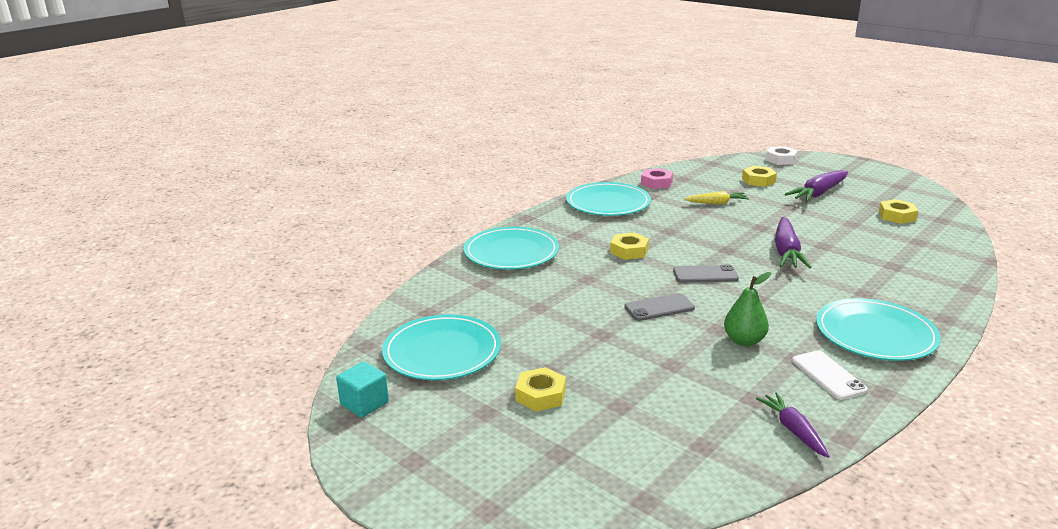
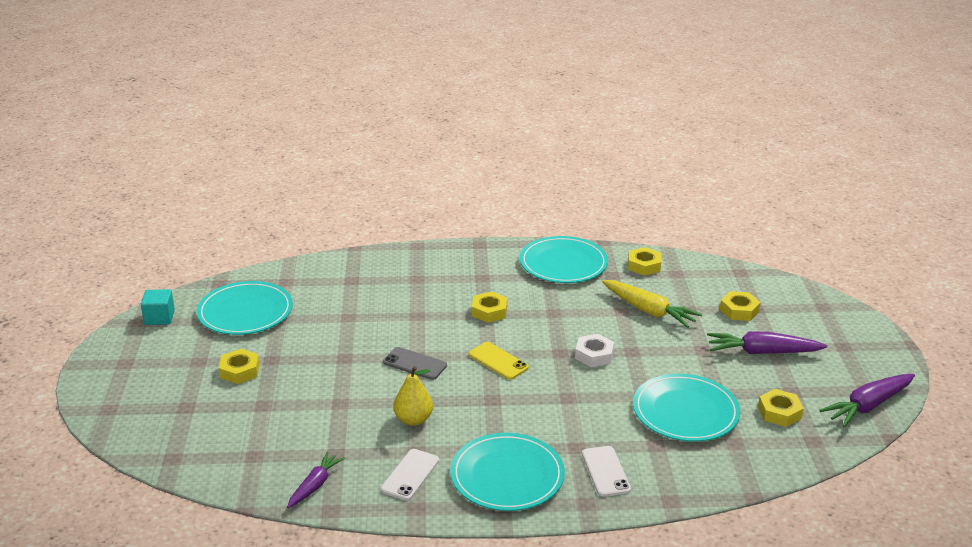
camera: 45 degrees right, 5 degrees up
turquoise plate [464,226,559,270] -> turquoise plate moved to [633,374,740,442]
pink nut [641,168,673,189] -> yellow nut [628,247,661,276]
grey phone [673,265,739,283] -> yellow phone [469,342,529,380]
yellow carrot [684,191,749,204] -> yellow carrot [602,280,703,328], size x1.58
green pear [724,272,771,346] -> yellow pear [393,366,433,426]
white nut [766,146,798,165] -> white nut moved to [575,334,614,367]
purple carrot [775,217,812,268] -> purple carrot moved to [820,374,915,427]
none -> white phone [582,446,631,497]

